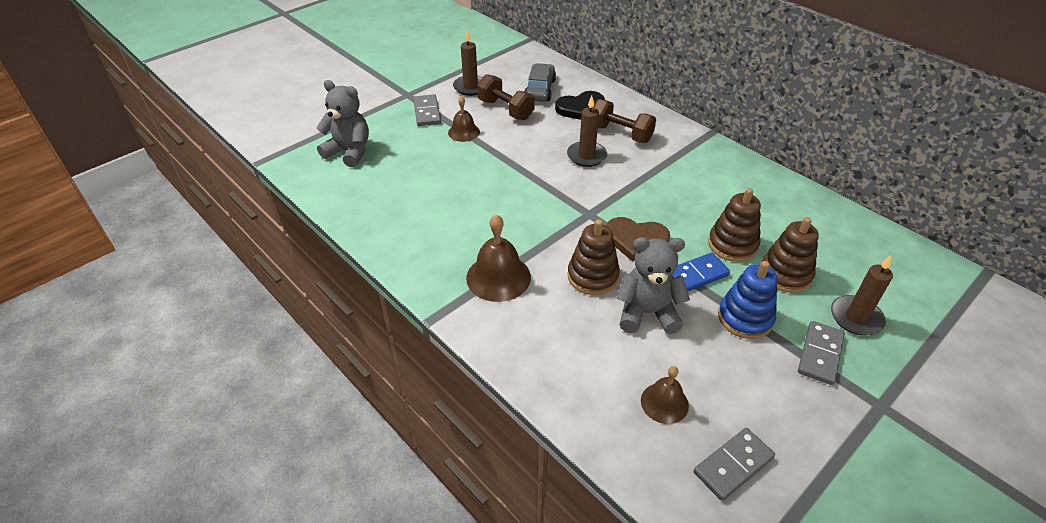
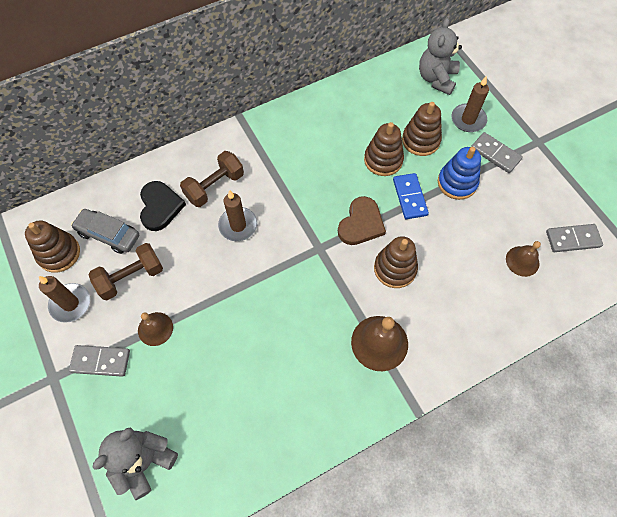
camera: 75 degrees left, 20 degrees up
grey teddy bear [616,237,690,334] -> grey teddy bear moved to [419,18,462,95]
grey domino [694,428,775,501] -> grey domino turned 75 degrees counterclockwise [546,224,603,252]
none -> brown stacking toy [25,220,80,272]

